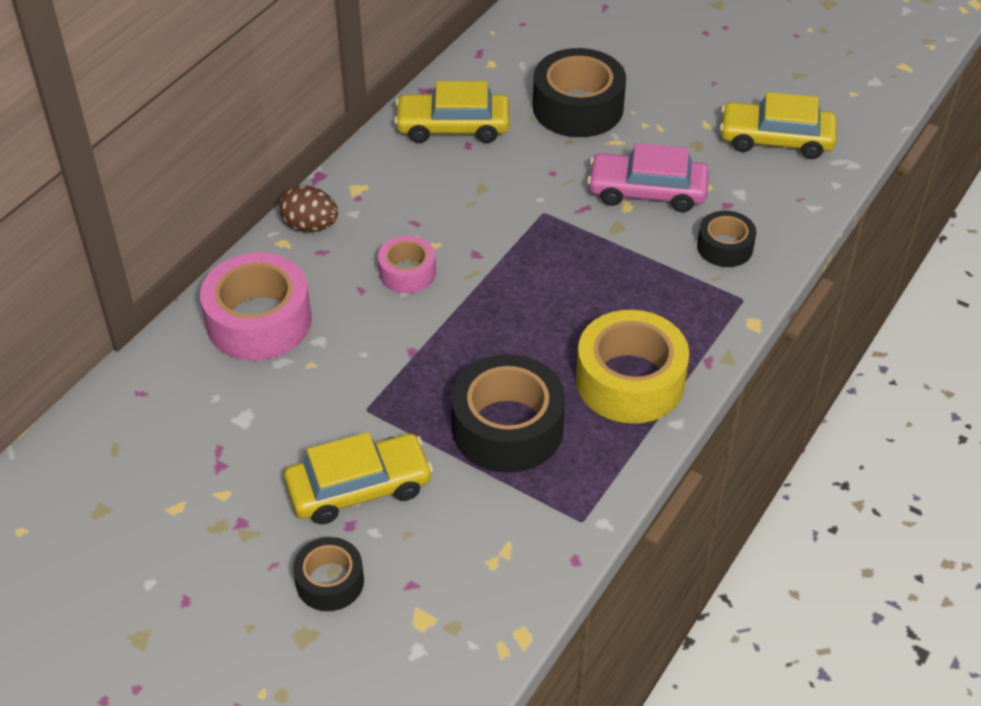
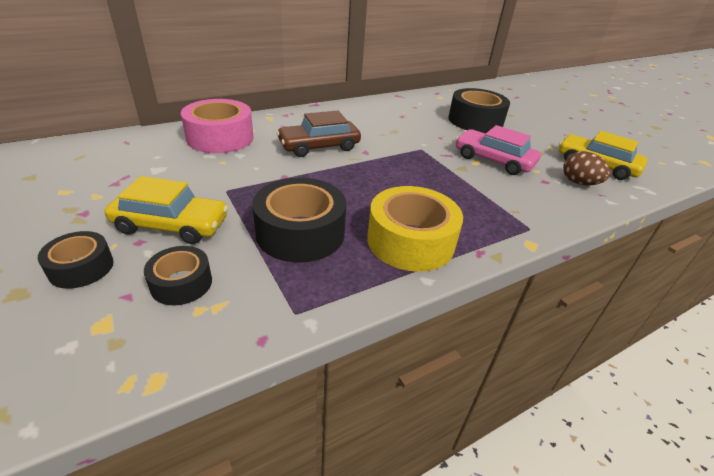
camera: 25 degrees right, 10 degrees down
brown egg [279,185,338,232] -> brown egg moved to [563,151,611,185]
pink tape [378,236,436,293] -> brown car [276,111,361,157]
yellow car [394,81,509,143] -> none
black tape [697,211,756,267] -> black tape moved to [144,246,212,305]

